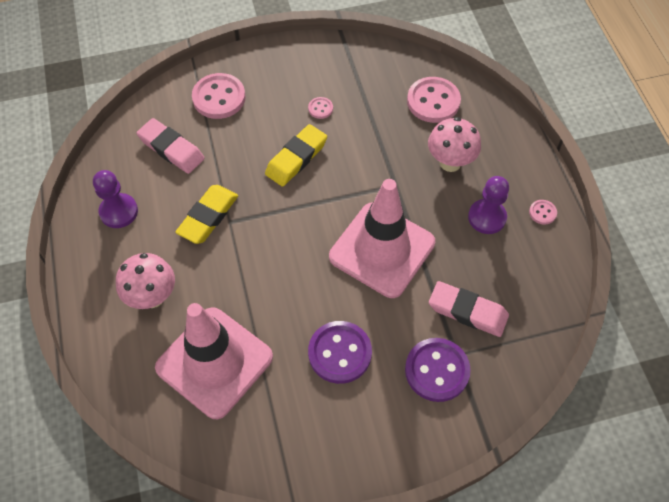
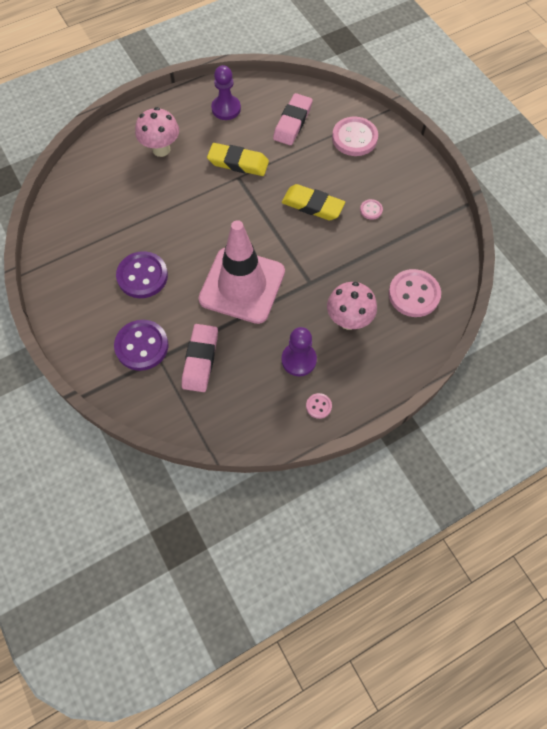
camera: 75 degrees right, 5 degrees up
pink traffic cone [155,303,273,419] -> none

